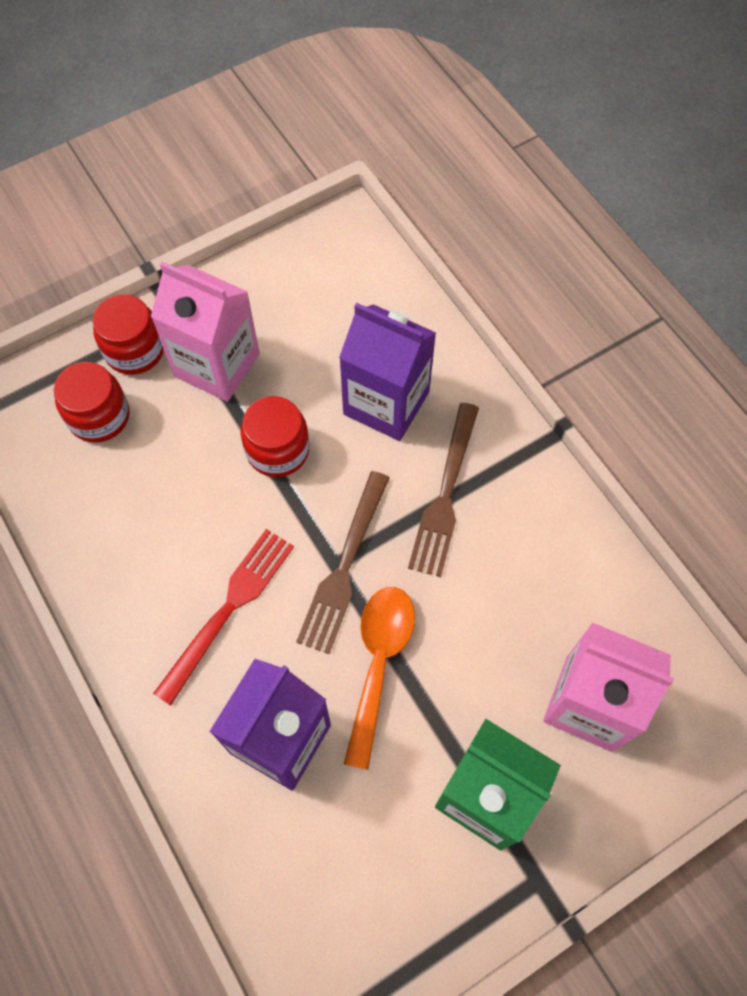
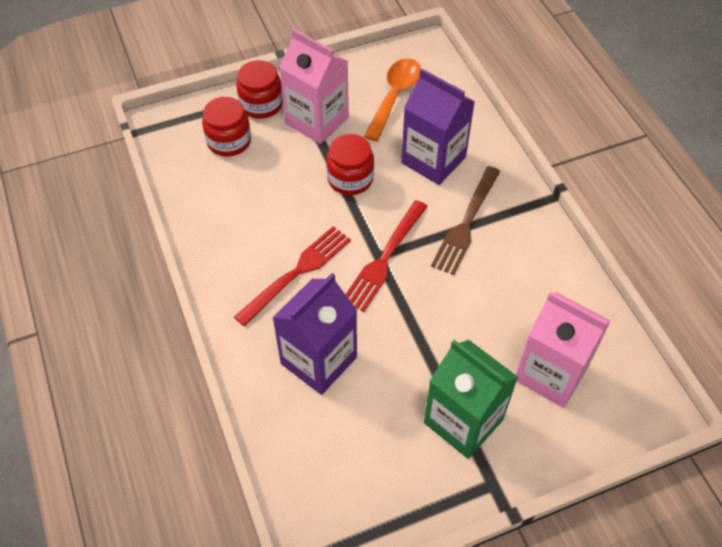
camera: 10 degrees right, 10 degrees down
brown fork [296,471,390,654] -> red fork [345,200,428,312]
orange spoon [344,587,415,770] -> orange spoon moved to [364,58,421,141]

